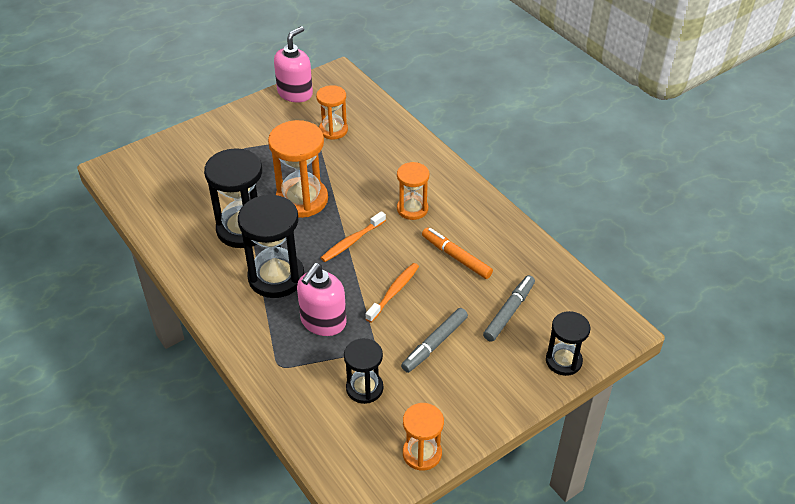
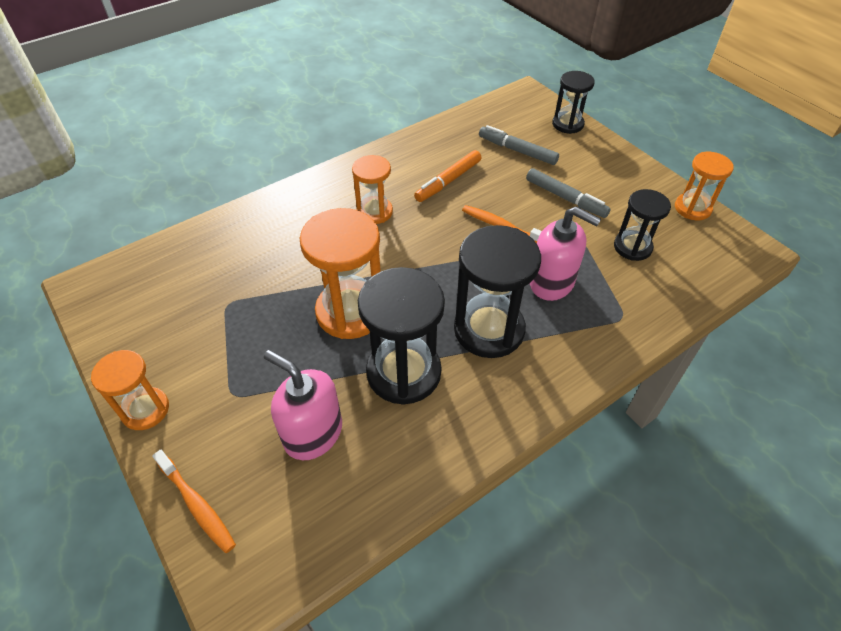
camera: 90 degrees left, 5 degrees up
pink soap dispenser [274,26,313,103] -> pink soap dispenser moved to [264,350,342,460]
orange hourglass [316,85,348,140] -> orange hourglass moved to [91,350,169,430]
orange toothbrush [321,211,386,262] -> orange toothbrush moved to [152,450,236,553]

